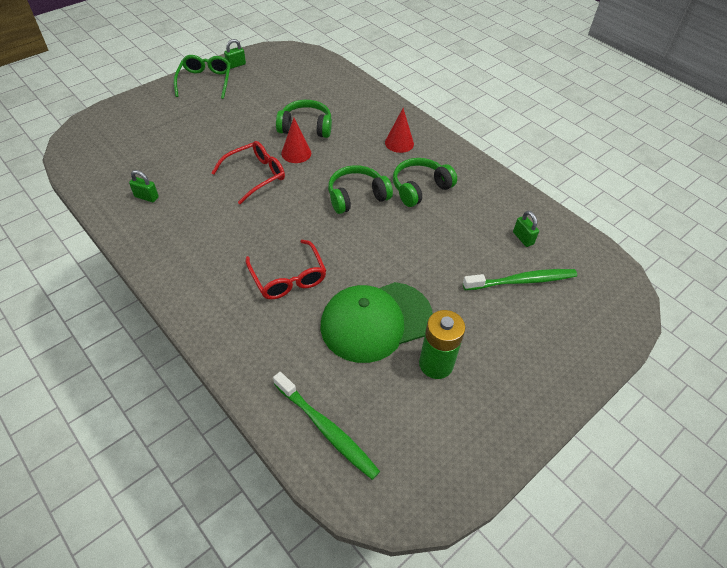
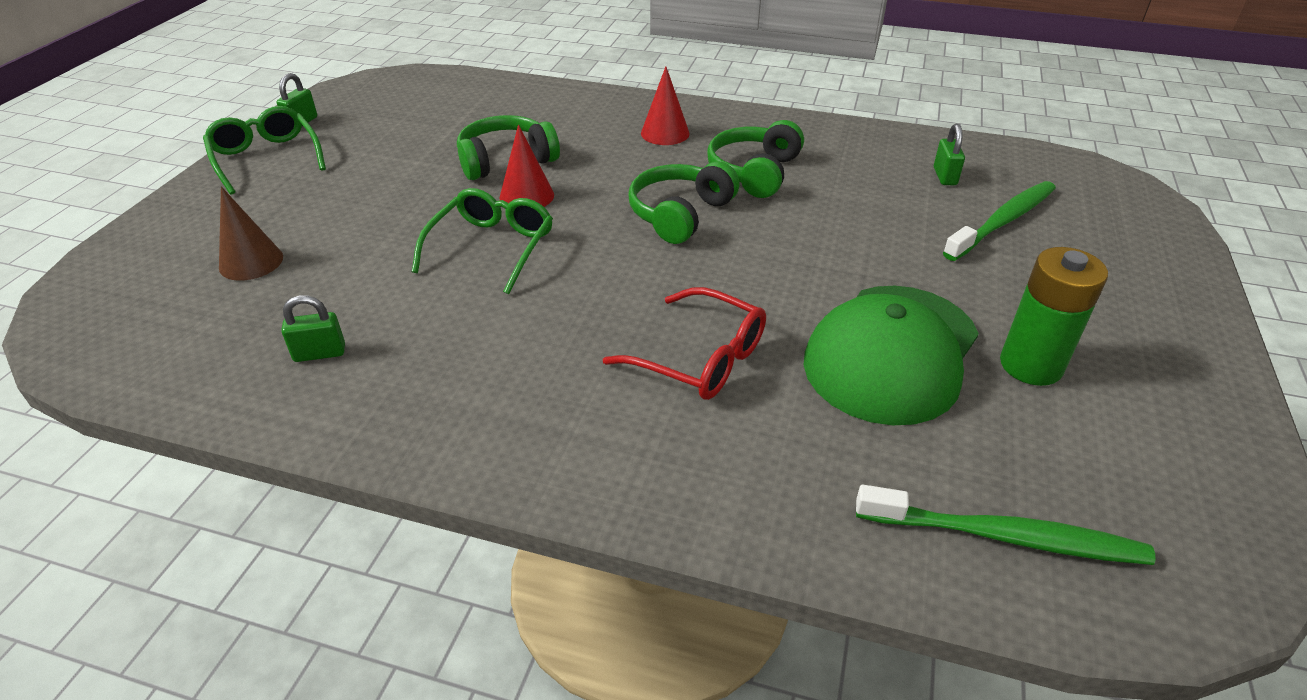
camera: 30 degrees left, 10 degrees down
red glasses [211,141,285,204] -> green glasses [412,188,553,295]
green padlock [513,211,539,247] -> green padlock turned 60 degrees clockwise [934,124,965,185]
none -> brown cone [219,187,283,281]

